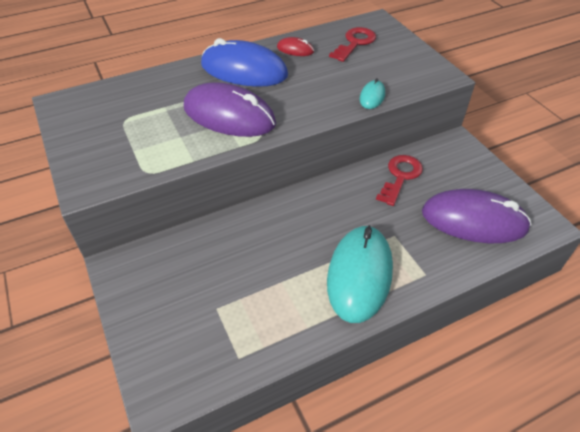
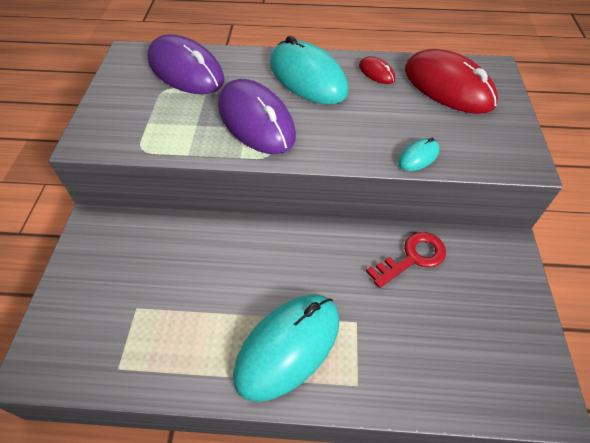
camera: 30 degrees right, 5 degrees up
blue mouse [201,38,288,87] -> turquoise mouse [270,36,349,104]
red key [329,27,376,62] -> red mouse [405,49,498,114]
purple mouse [422,189,531,243] -> purple mouse moved to [147,34,225,95]

